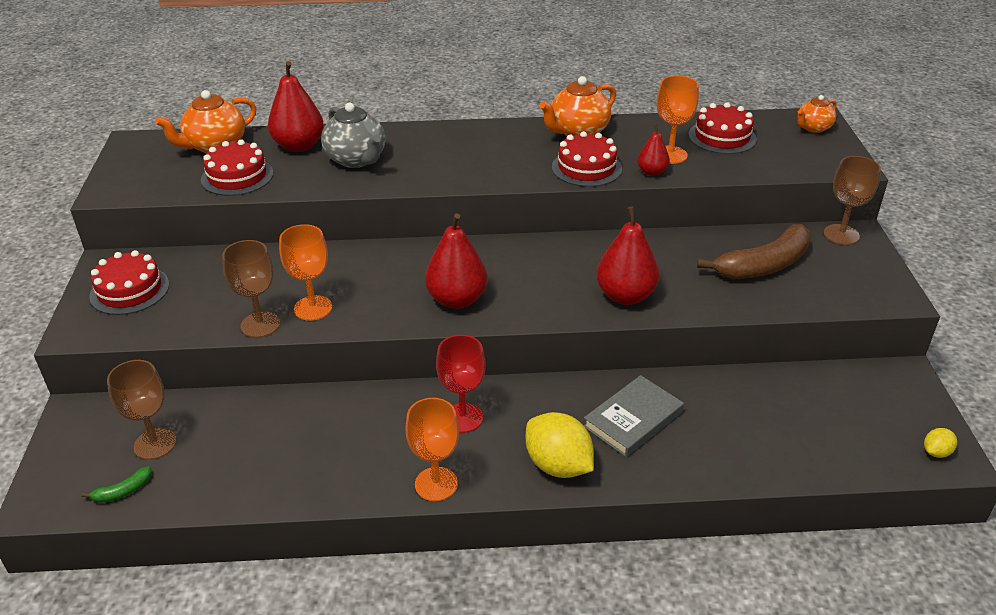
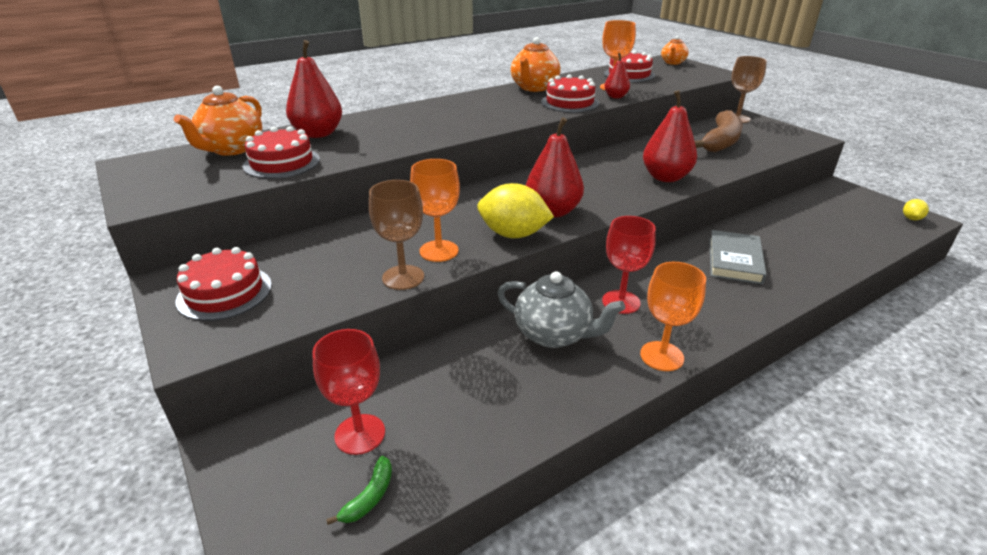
camera: 30 degrees left, 5 degrees down
brown goblet [107,360,176,460] -> red goblet [312,329,385,455]
grey teapot [321,103,386,168] -> grey teapot moved to [497,271,625,348]
yellow lemon [526,412,594,478] -> yellow lemon moved to [477,183,554,238]

